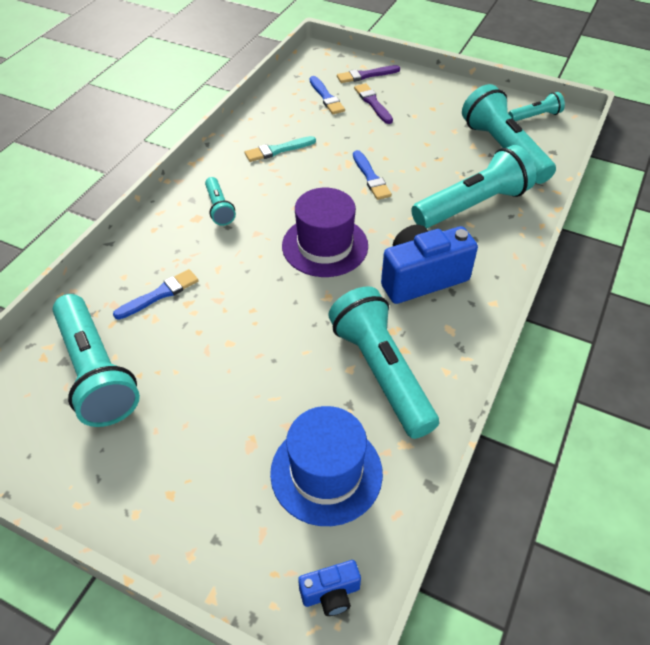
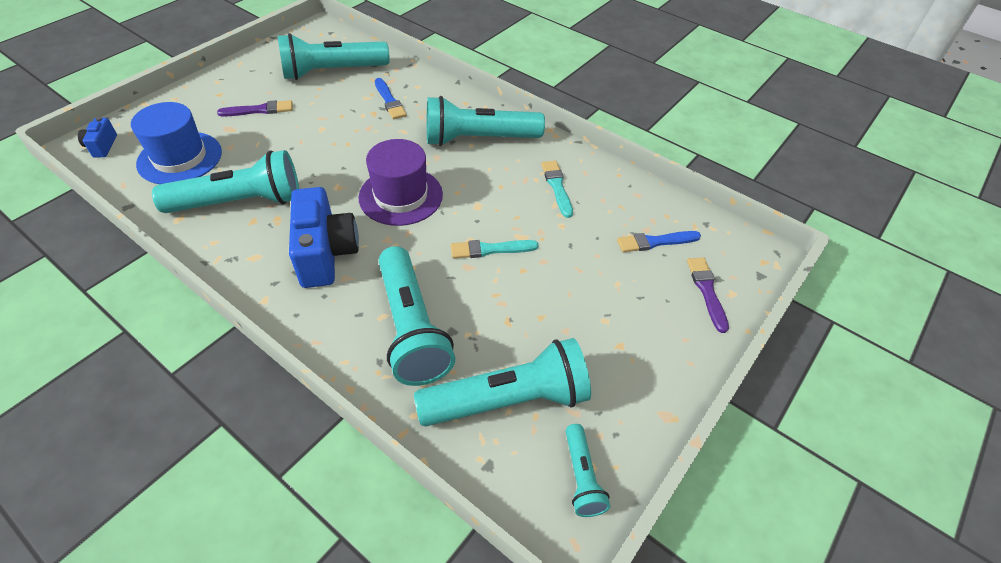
camera: 100 degrees right, 0 degrees up
turquoise flashlight [205,177,236,226] -> turquoise flashlight [427,96,545,146], size x2.02
blue brush [353,150,392,200] -> turquoise brush [451,240,538,259]
purple brush [354,83,393,124] -> purple brush moved to [217,100,293,117]

